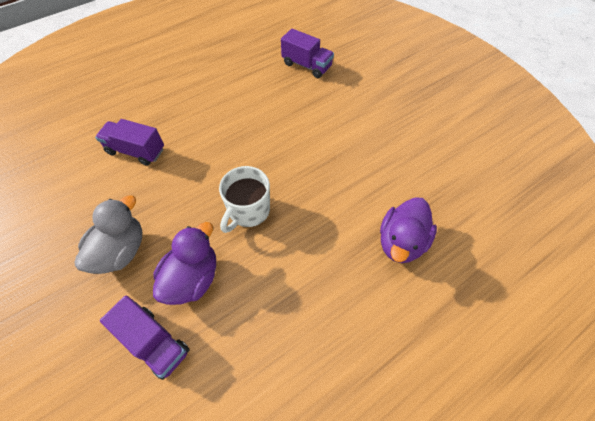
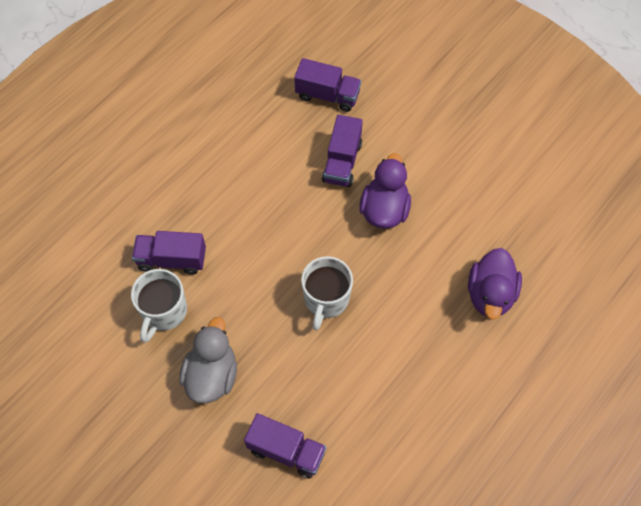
camera: 15 degrees left, 5 degrees up
purple duck [153,222,216,305] -> purple duck moved to [359,153,411,229]
none -> white mug [131,269,187,343]
none -> purple truck [322,115,363,187]

